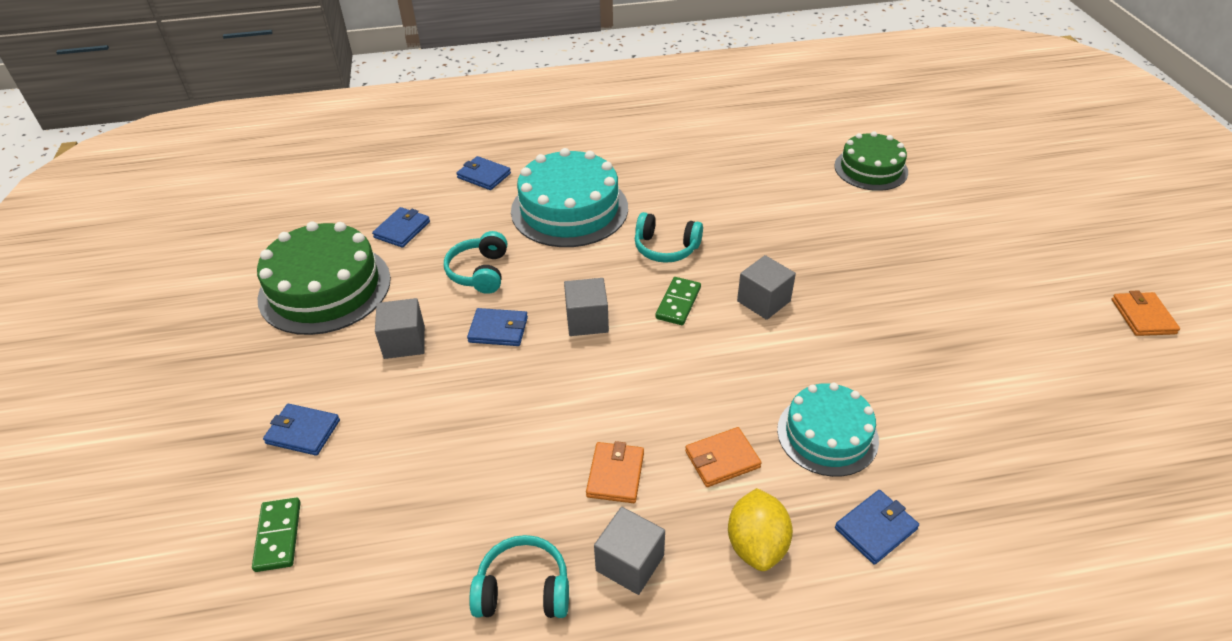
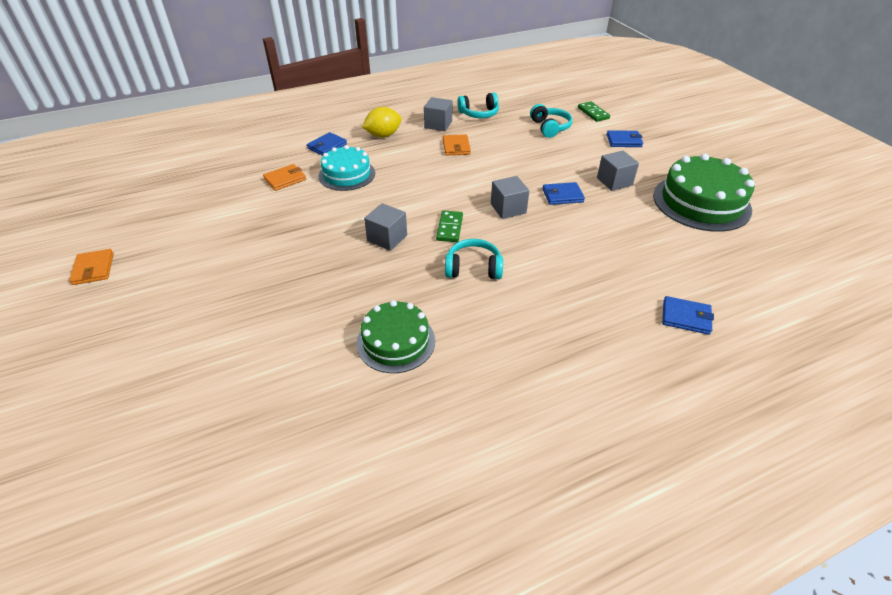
camera: 165 degrees right, 0 degrees up
blue wallet [372,207,430,248] -> none
turquoise headphones [444,231,507,294] -> turquoise headphones moved to [530,104,572,138]
turquoise cake [511,148,628,247] -> none
orange wallet [685,427,762,487] -> orange wallet moved to [263,164,306,191]
yellow lemon [728,488,793,571] -> yellow lemon turned 75 degrees clockwise [362,107,402,137]
green cake [834,131,908,191] -> green cake moved to [356,300,435,373]

